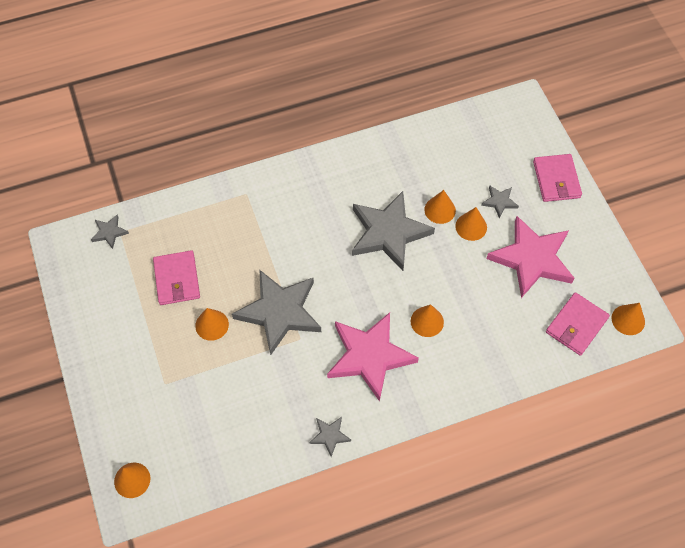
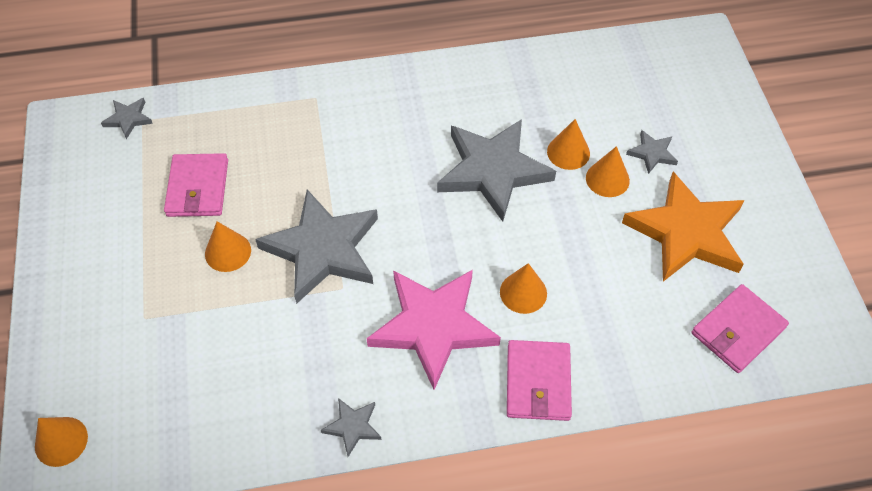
camera: 10 degrees right, 5 degrees down
pink star [487,216,574,298] -> orange star [622,172,744,282]
pink wallet [533,154,582,202] -> pink wallet moved to [507,340,572,421]
orange cone [612,303,645,335] -> none

